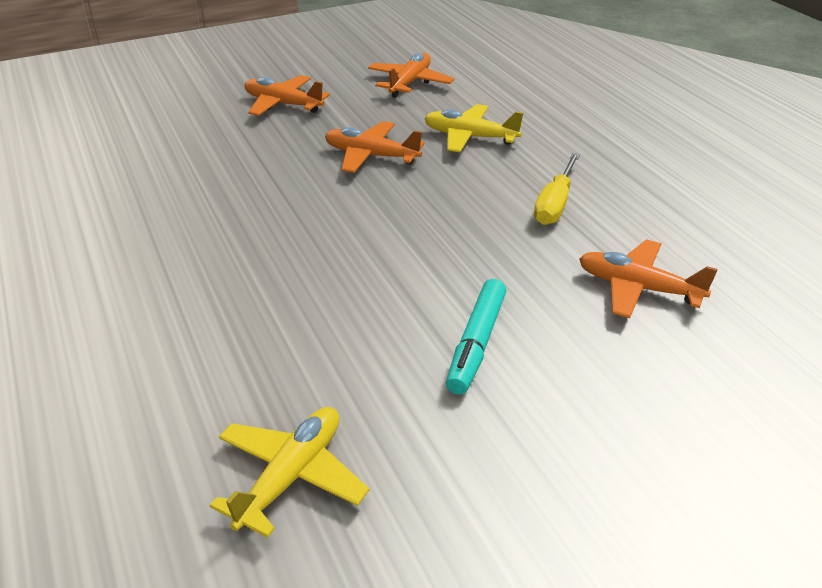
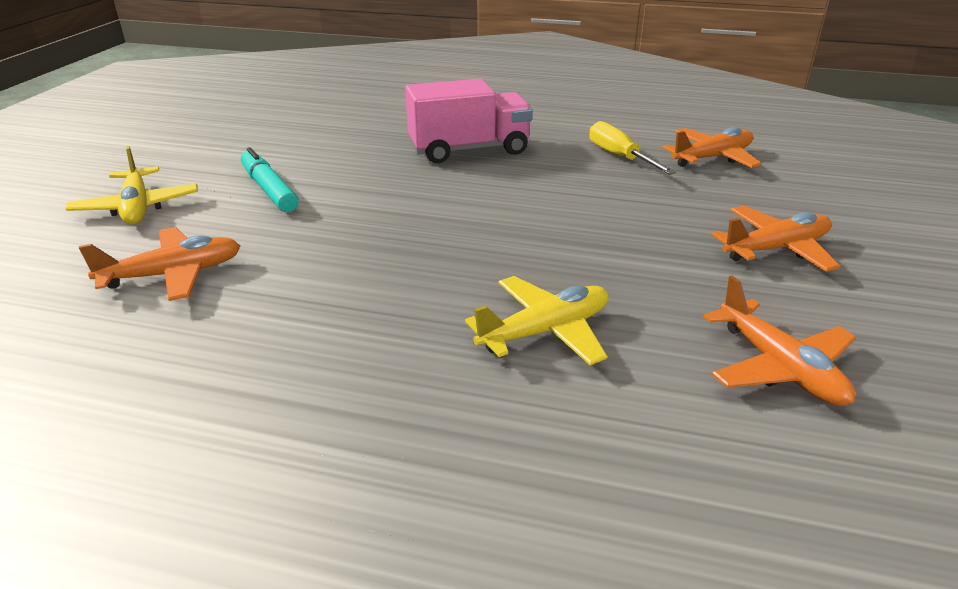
camera: 130 degrees right, 5 degrees down
yellow plane [210,407,369,538] -> yellow plane moved to [66,146,198,224]
orange plane [325,121,425,173] -> orange plane moved to [663,127,762,168]
yellow screwdriver [534,153,580,225] -> yellow screwdriver moved to [589,121,676,175]
none -> pink truck [405,79,533,163]

